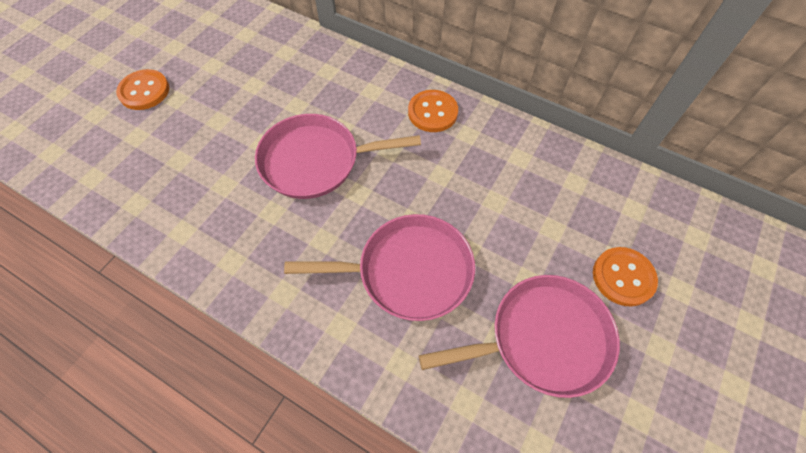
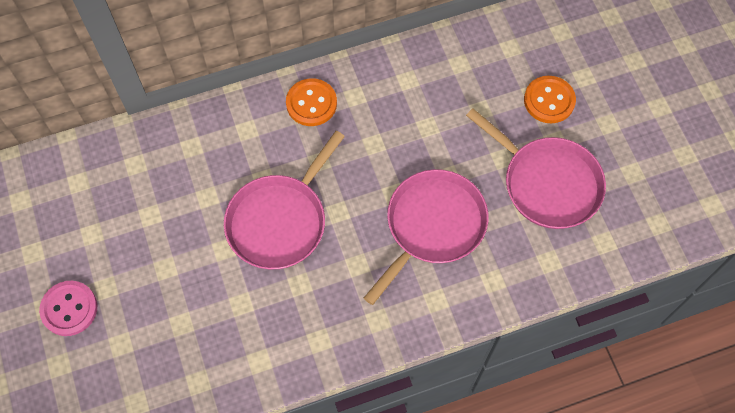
camera: 50 degrees left, 5 degrees up
orange button [116,69,169,110] -> pink button [39,281,97,336]
pink pan [419,275,620,398] -> pink pan turned 105 degrees clockwise [466,108,606,229]

